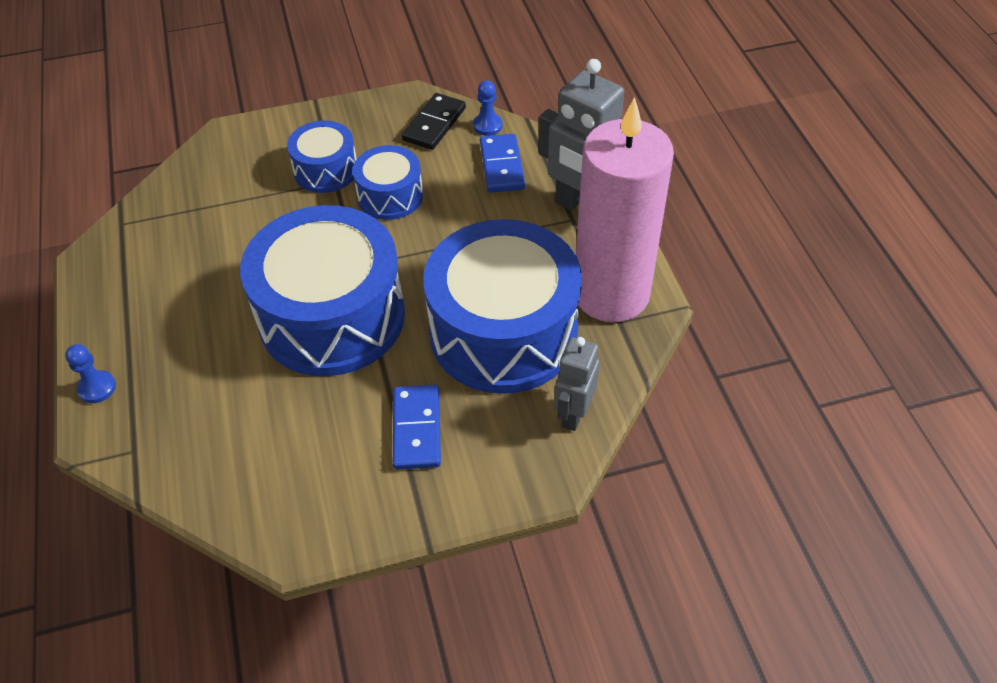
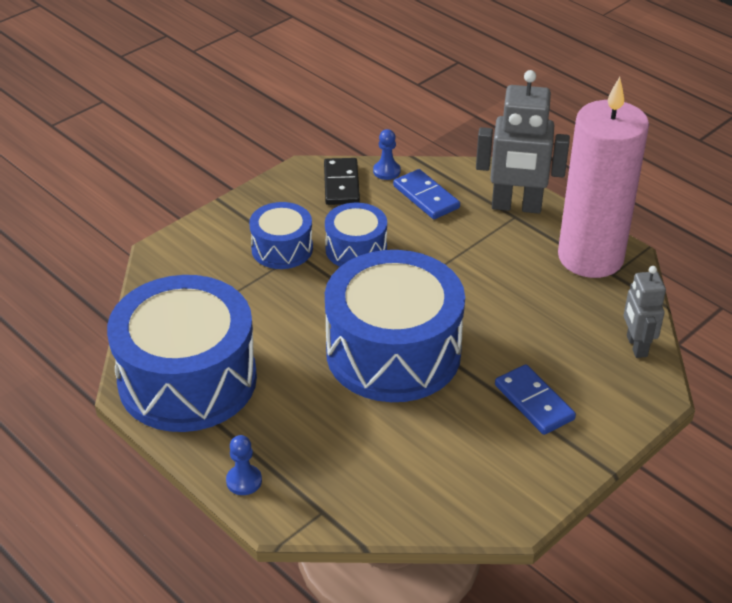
camera: 30 degrees left, 10 degrees down
blue drum [424,219,582,394] -> blue drum moved to [107,275,257,432]

